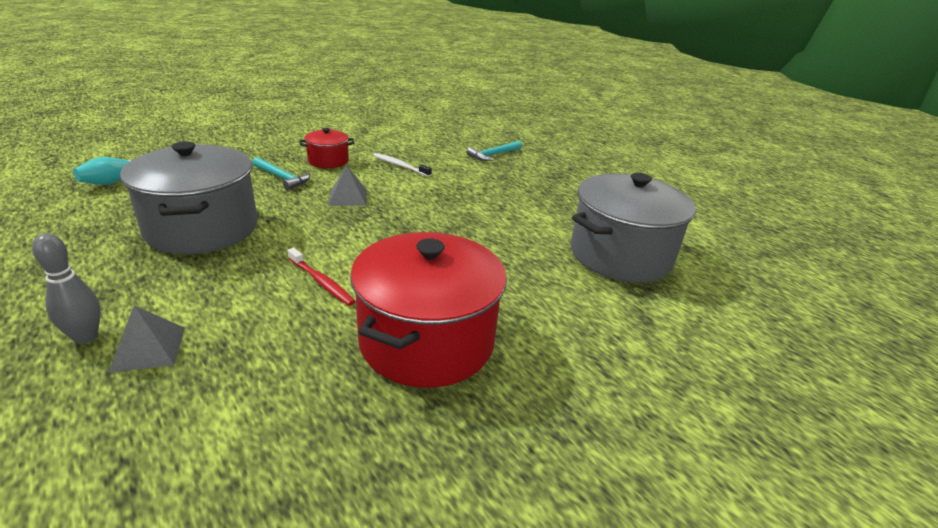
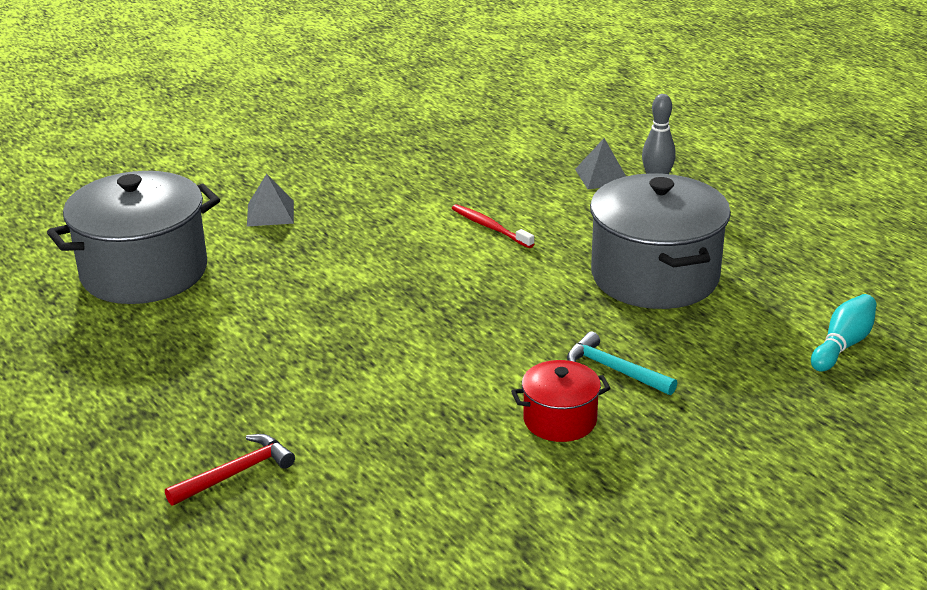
camera: 175 degrees left, 0 degrees up
grey pyramid [329,165,367,206] -> grey pyramid moved to [247,174,294,227]
red pot [350,232,507,388] -> none
white toothbrush [373,153,432,177] -> none
turquoise hammer [467,141,522,161] -> red hammer [165,434,295,506]

